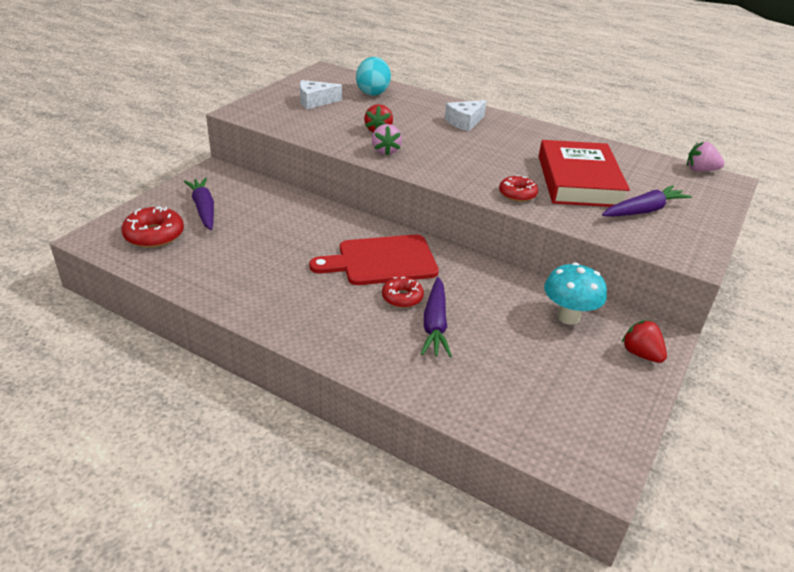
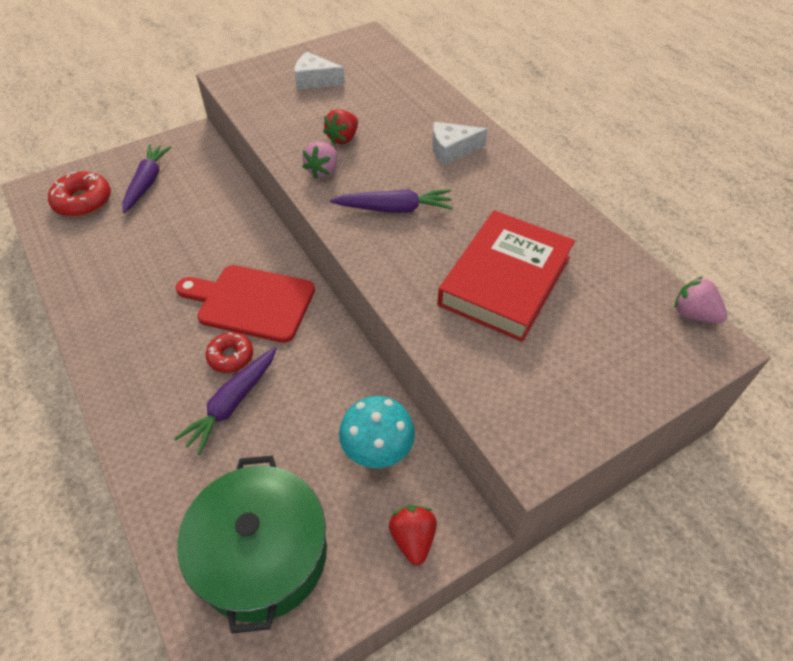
camera: 30 degrees right, 15 degrees up
turquoise egg [356,57,391,96] -> none
red donut [499,175,538,202] -> none
purple carrot [602,185,692,217] -> purple carrot moved to [330,189,453,213]
none -> green pot [177,456,327,634]

